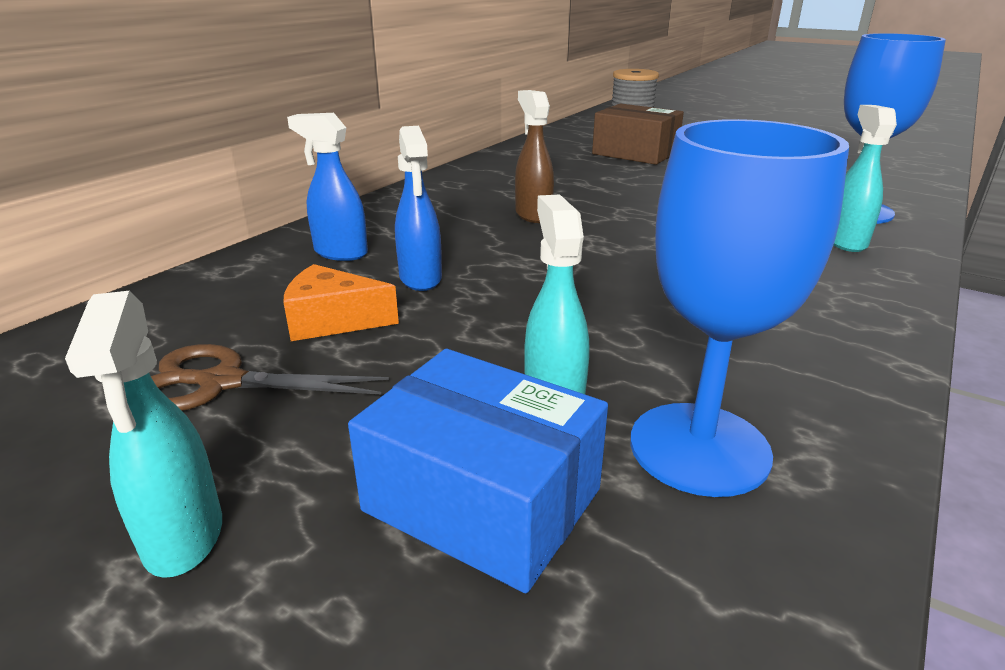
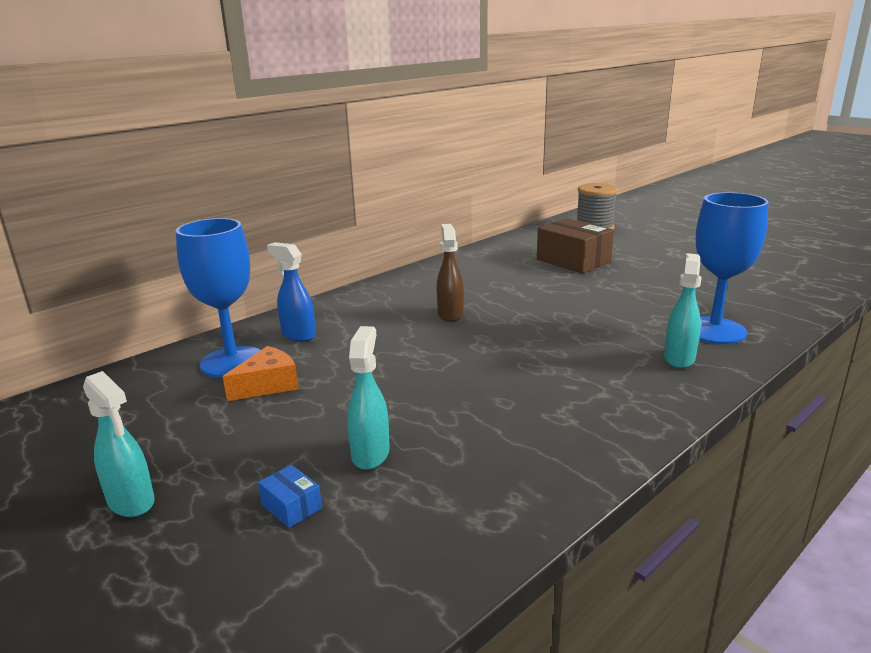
camera: 15 degrees right, 5 degrees down
turquoise spray bottle [65,291,222,578] -> turquoise spray bottle turned 45 degrees counterclockwise [83,371,155,517]
brown scissors [151,344,389,411] -> none
orange cheese [283,264,399,341] -> orange cheese turned 120 degrees clockwise [223,346,299,401]
blue box [348,349,608,593] -> blue box [258,465,322,528], size x0.44
blue spray bottle [395,126,442,291] -> none
blue goblet [630,119,849,497] -> blue goblet moved to [176,218,261,378]

